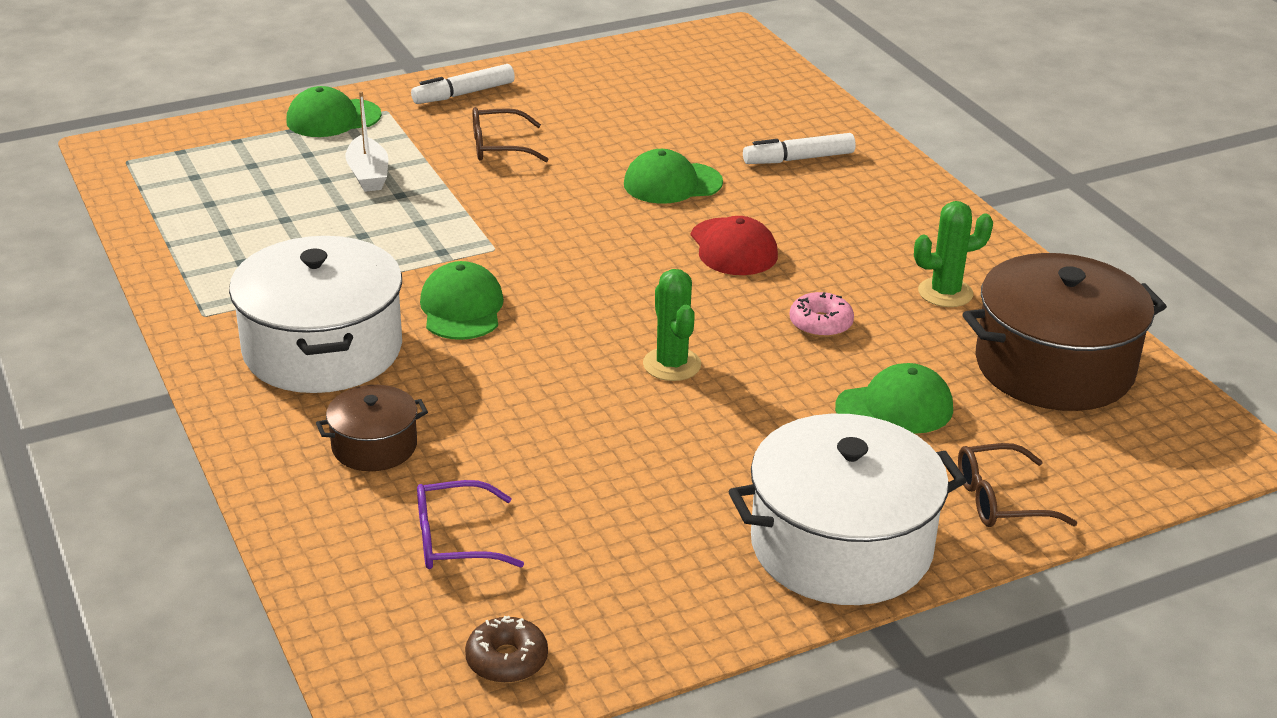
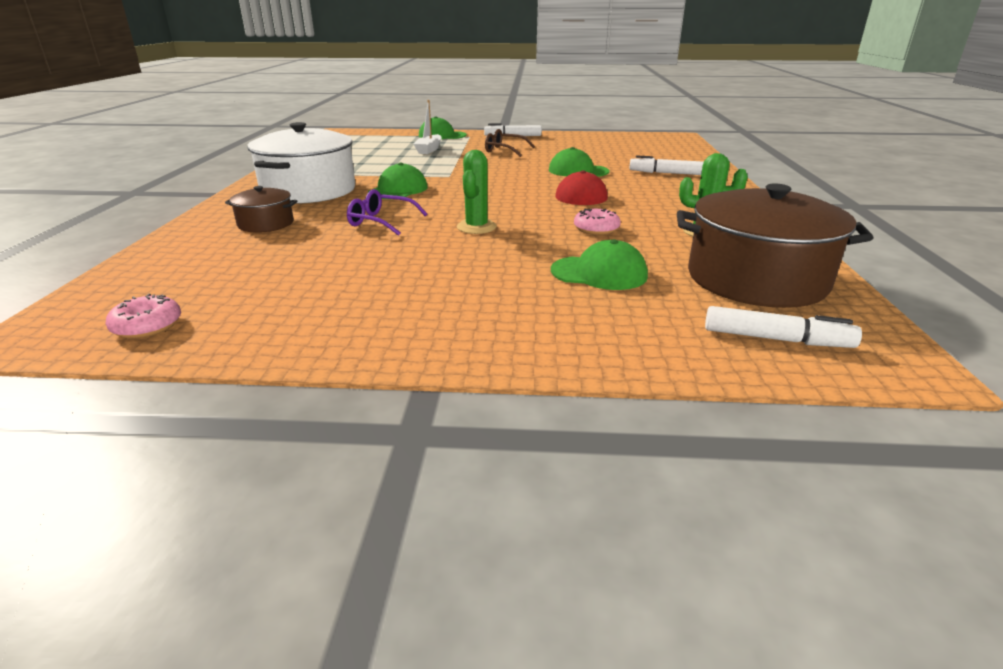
camera: 30 degrees right, 5 degrees down
purple glasses [417,480,524,569] -> purple glasses moved to [347,189,427,236]
brown donut [465,616,548,683] -> pink donut [106,294,181,338]
white pot [728,414,966,605] -> none
brown glasses [958,443,1077,527] -> none
none -> white marker [705,306,862,348]

